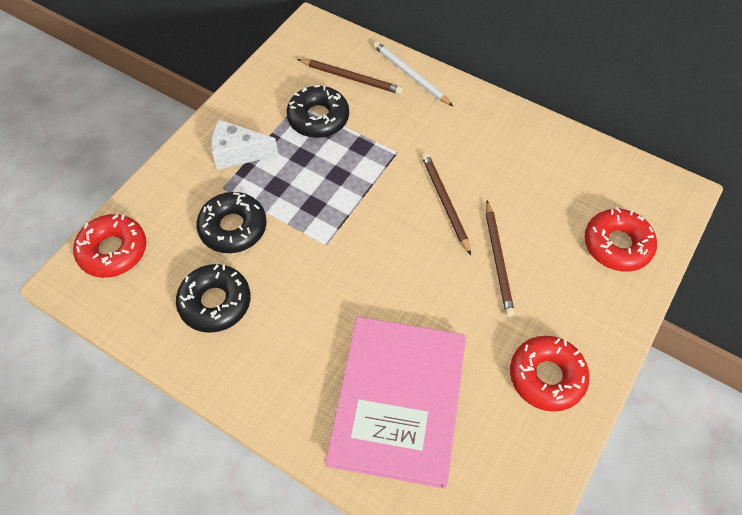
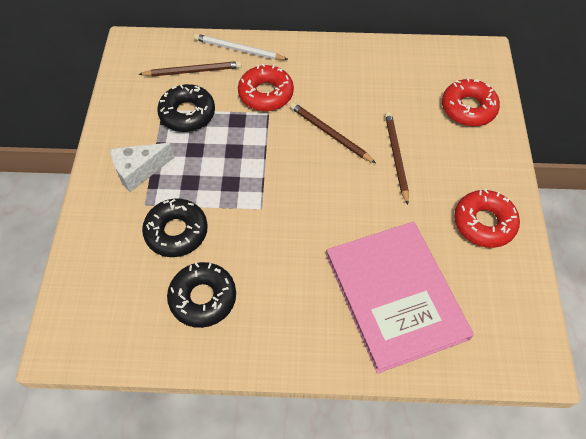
camera: 30 degrees left, 0 degrees up
red donut [73,214,146,278] -> red donut moved to [238,64,294,111]
brown pencil [486,201,515,317] -> brown pencil turned 150 degrees counterclockwise [385,112,409,205]

